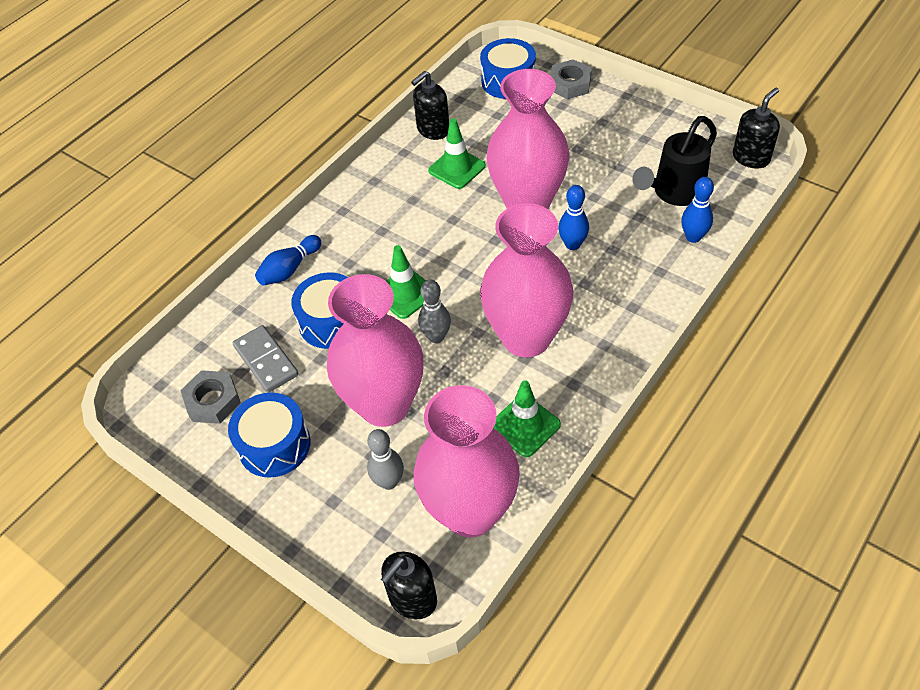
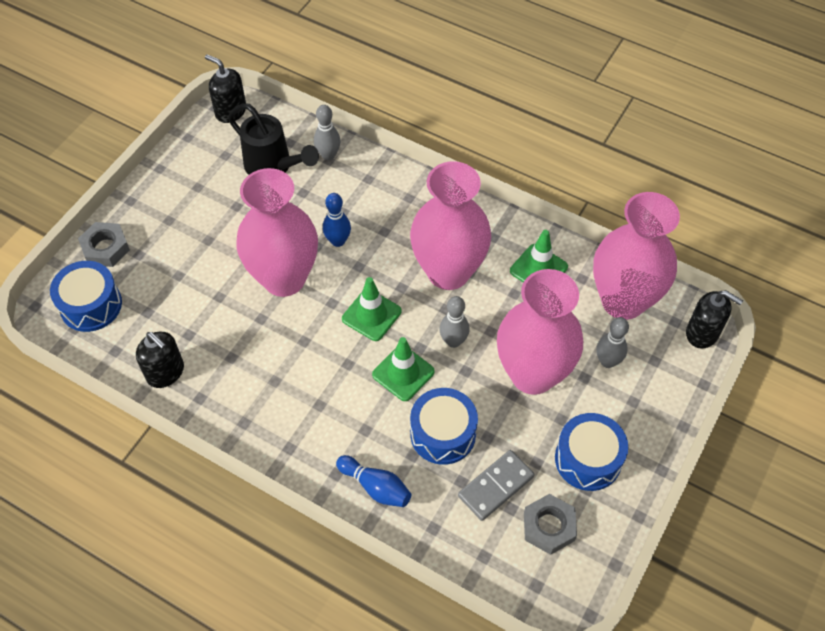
camera: 100 degrees left, 5 degrees up
green traffic cone [428,119,486,189] -> green traffic cone moved to [342,277,401,341]
blue bowling pin [681,177,714,243] -> grey bowling pin [314,105,341,160]

